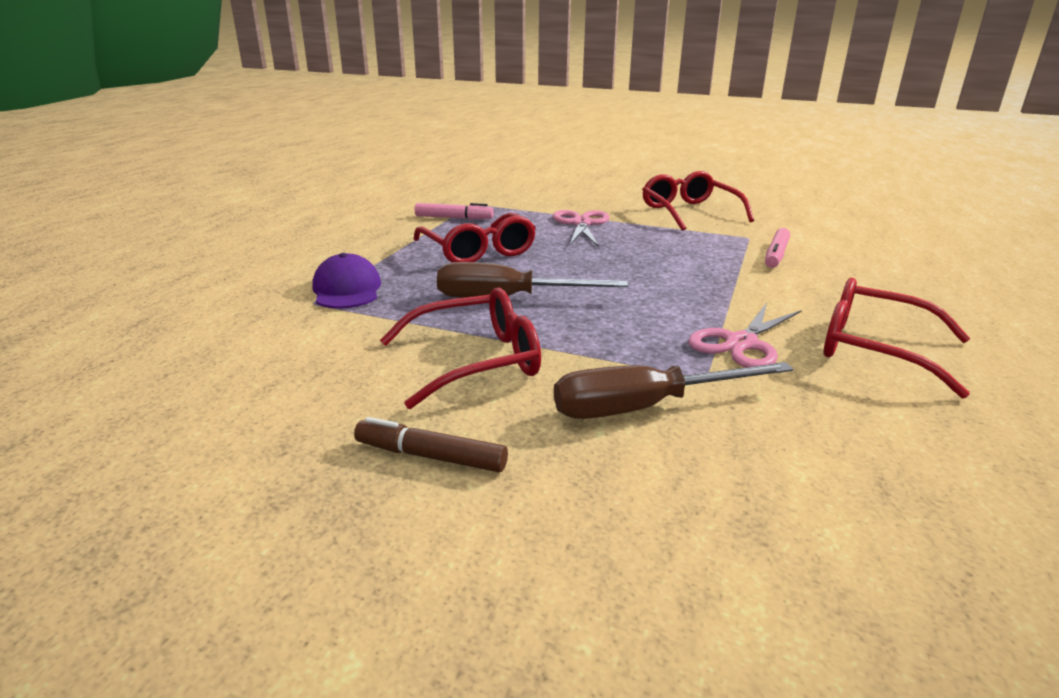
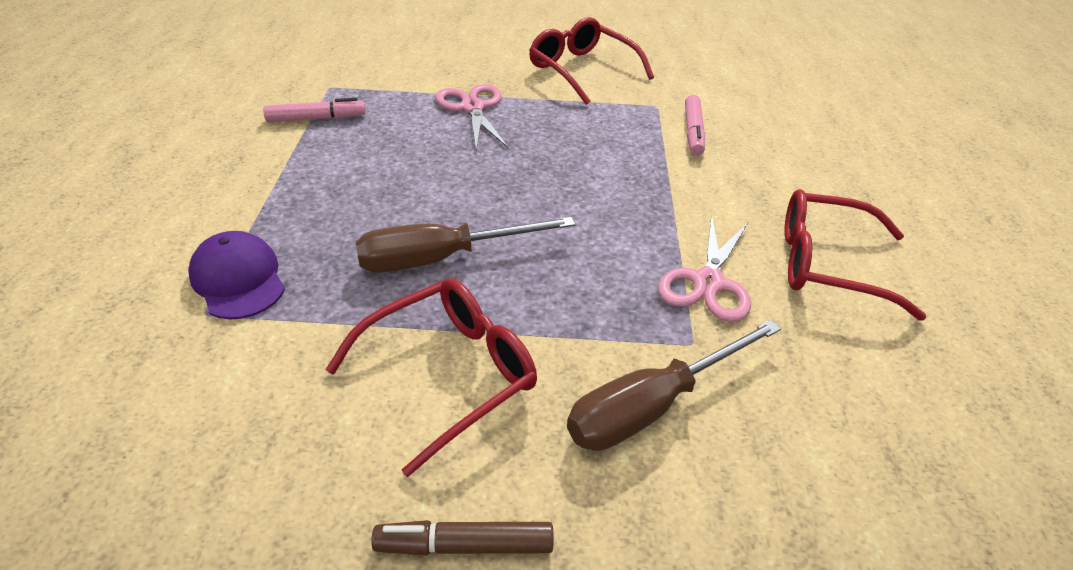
camera: 20 degrees left, 15 degrees up
red glasses [413,213,536,262] -> none

